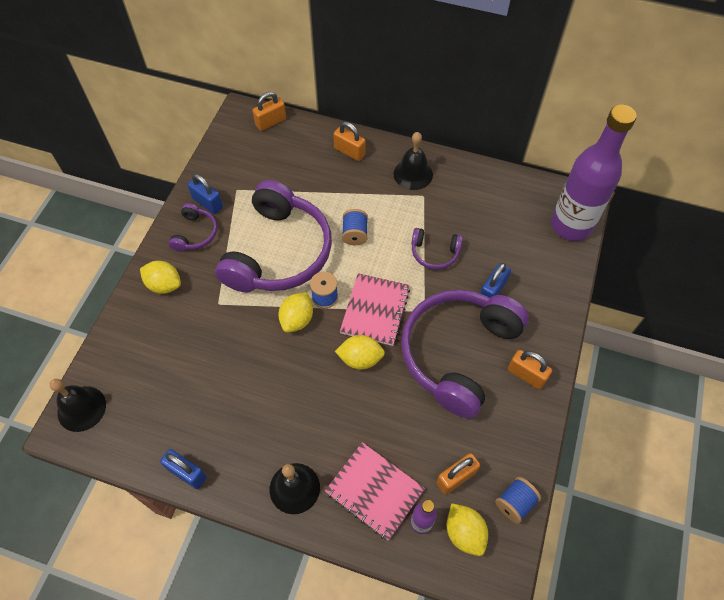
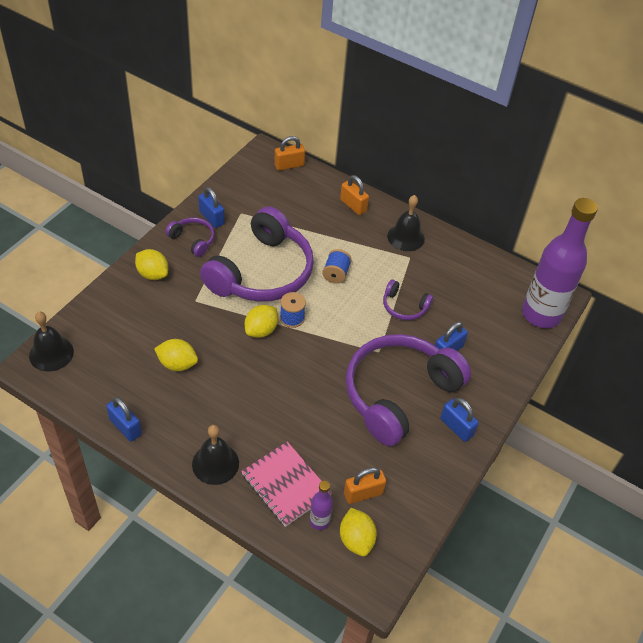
camera: 10 degrees right, 10 degrees down
purple headphones [169,203,217,252] -> purple headphones turned 75 degrees counterclockwise [166,217,215,257]
yellow lemon [335,335,385,370] -> yellow lemon moved to [154,339,198,371]
pink notebook [340,273,410,346] -> none
blue spool [495,477,541,524] -> none
orange padlock [508,350,552,390] -> blue padlock [440,398,479,442]

